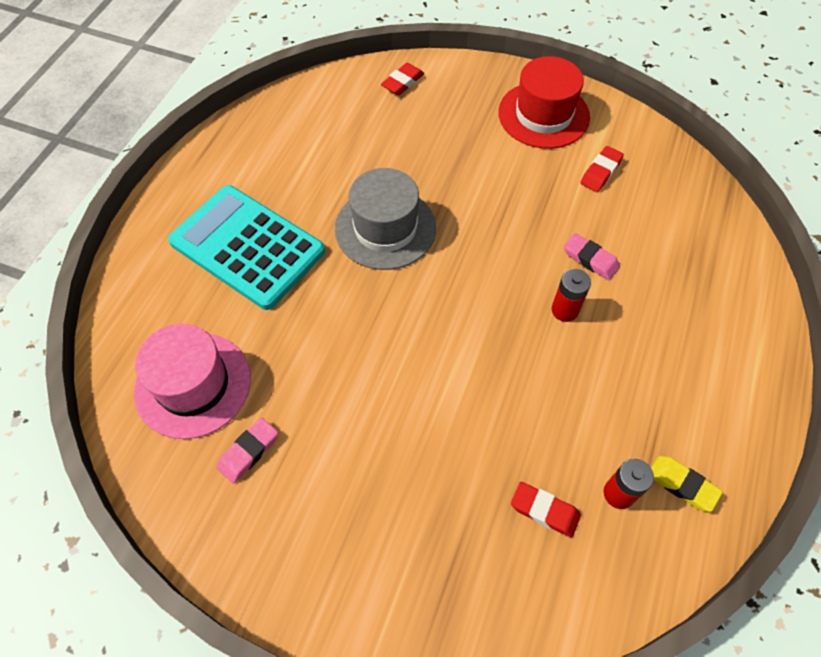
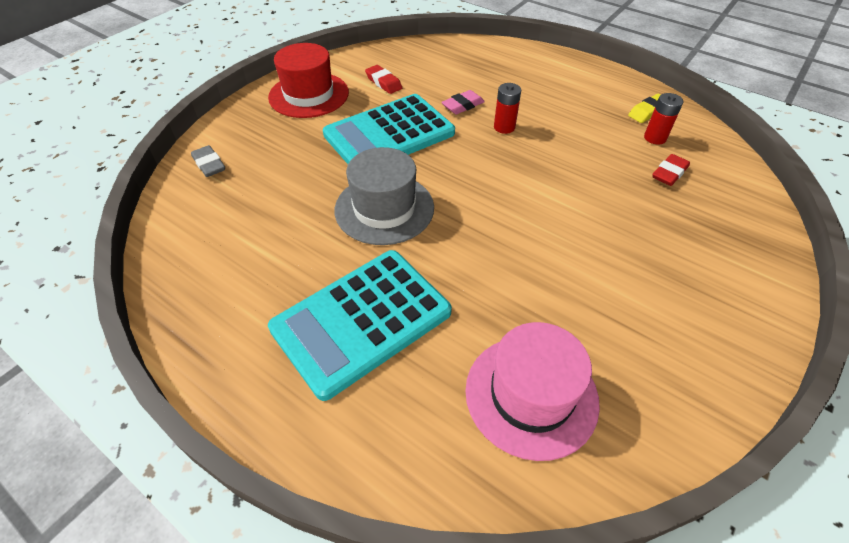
camera: 75 degrees left, 10 degrees down
pink eraser [217,418,278,483] -> none
red eraser [381,63,424,95] -> grey eraser [191,145,225,177]
none -> turquoise calculator [323,94,455,164]

